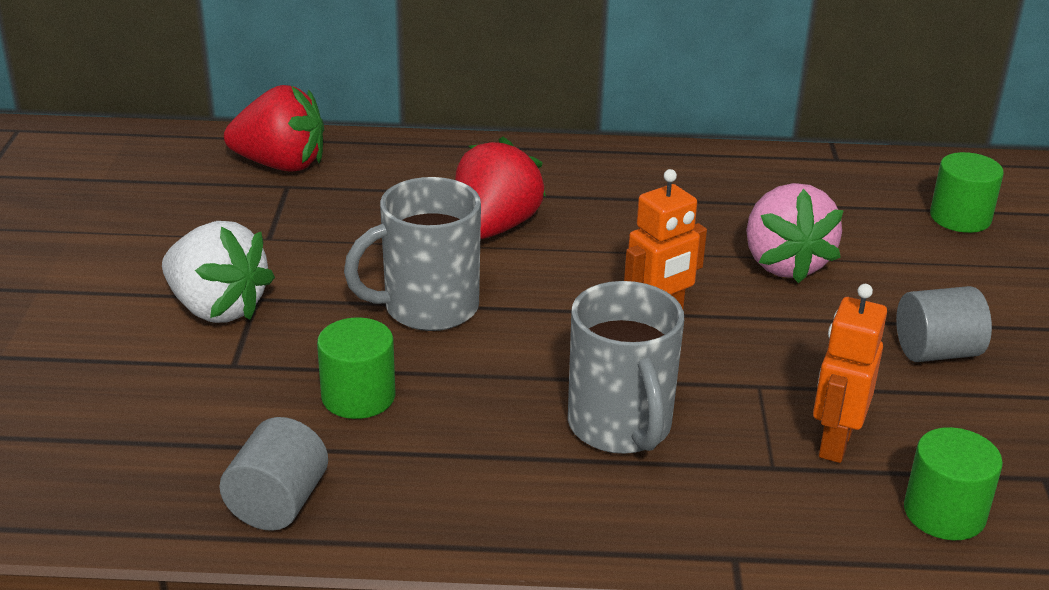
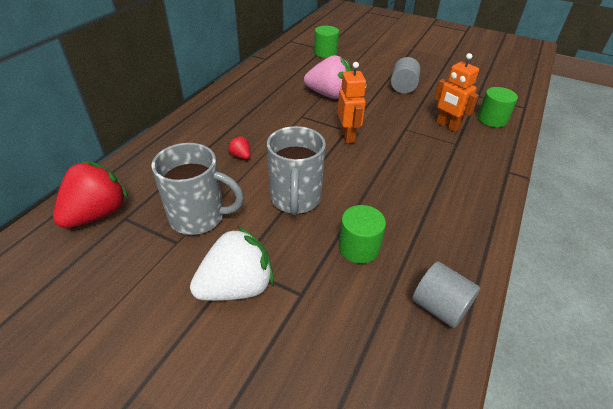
camera: 65 degrees left, 10 degrees up
red strawberry [455,137,546,239] -> red strawberry [228,136,251,159], size x0.44
grey mug [568,281,684,454] -> grey mug moved to [151,143,244,235]

